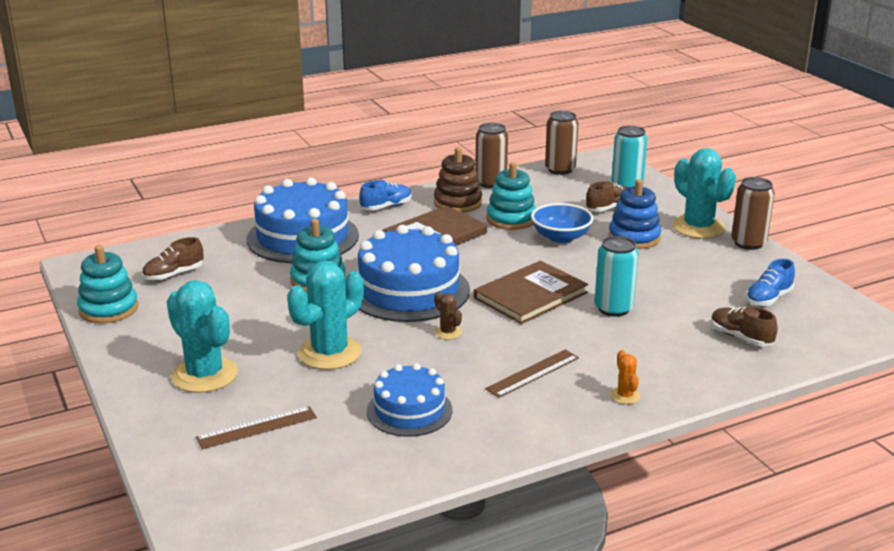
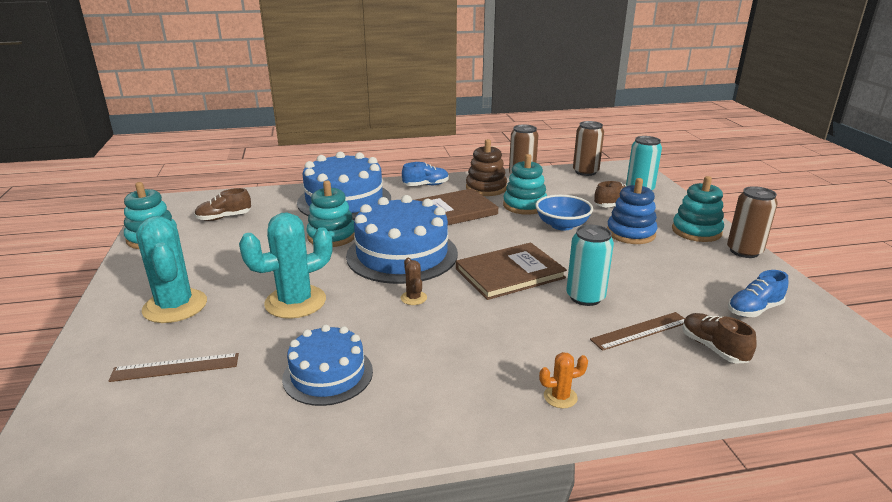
camera: 15 degrees right, 0 degrees up
brown ruler [485,349,579,398] -> brown ruler moved to [590,312,685,351]
orange cactus [610,350,640,404] -> orange cactus turned 75 degrees clockwise [539,352,588,408]
turquoise cactus [672,148,736,239] -> turquoise stacking toy [672,176,724,242]

